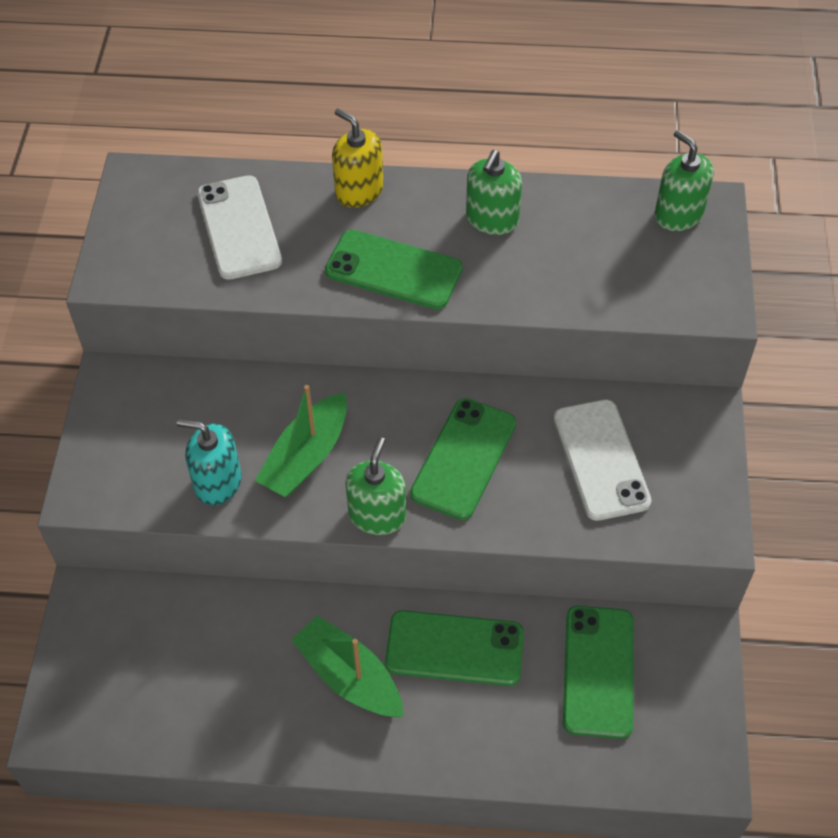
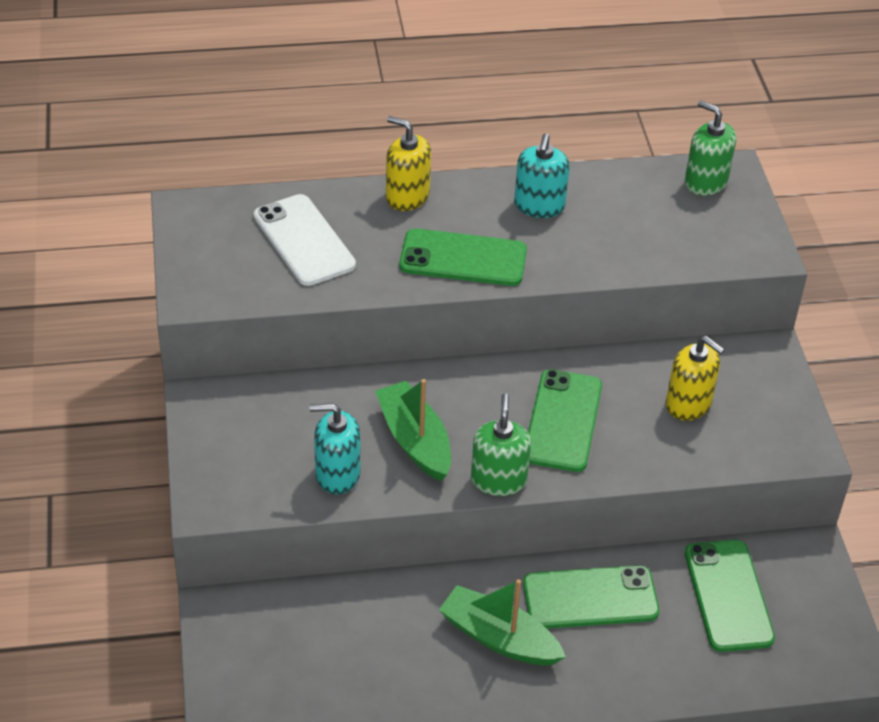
camera: 15 degrees left, 10 degrees down
green boat [255,385,347,497] -> green boat turned 135 degrees clockwise [375,379,451,481]
green soap dispenser [466,150,522,235] -> turquoise soap dispenser [514,133,570,218]
white phone [554,400,652,521] -> yellow soap dispenser [666,336,725,421]

